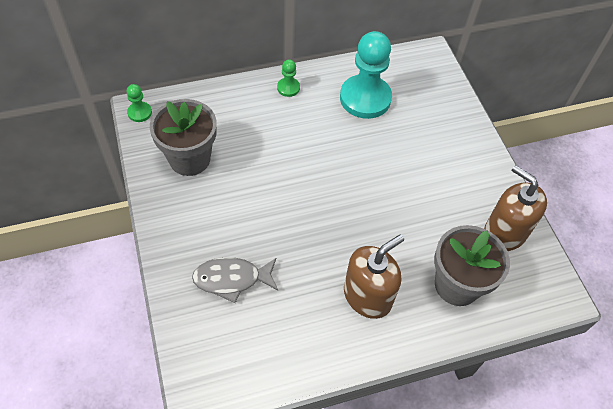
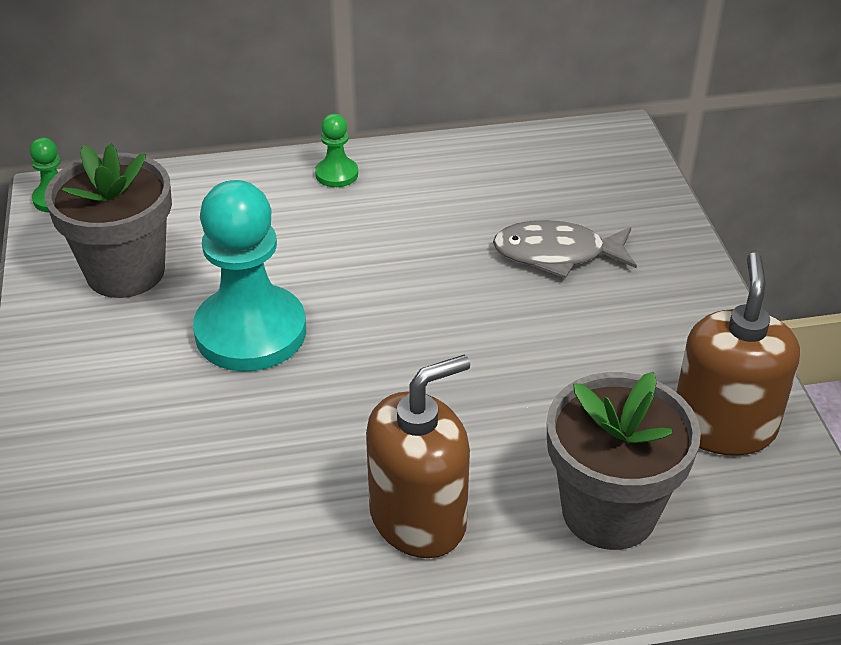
camera: 10 degrees right, 15 degrees down
grey fish [192,257,278,303] -> grey fish moved to [493,220,637,279]
turquoise pawn [340,31,392,119] -> turquoise pawn moved to [193,180,306,372]
brown soap dispenser [484,165,547,251] -> brown soap dispenser turned 45 degrees clockwise [676,252,800,456]

